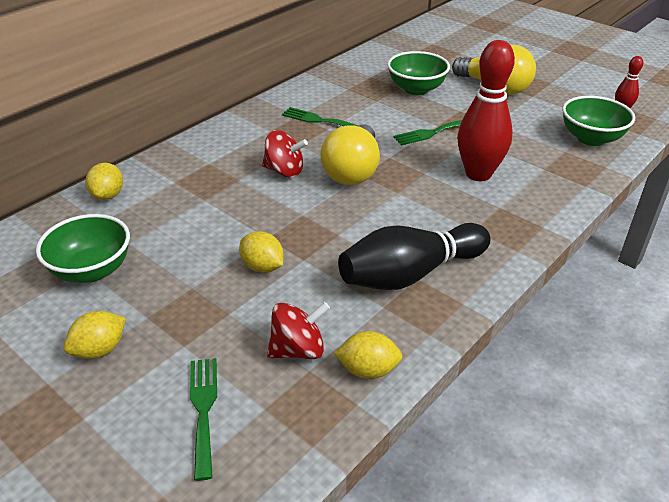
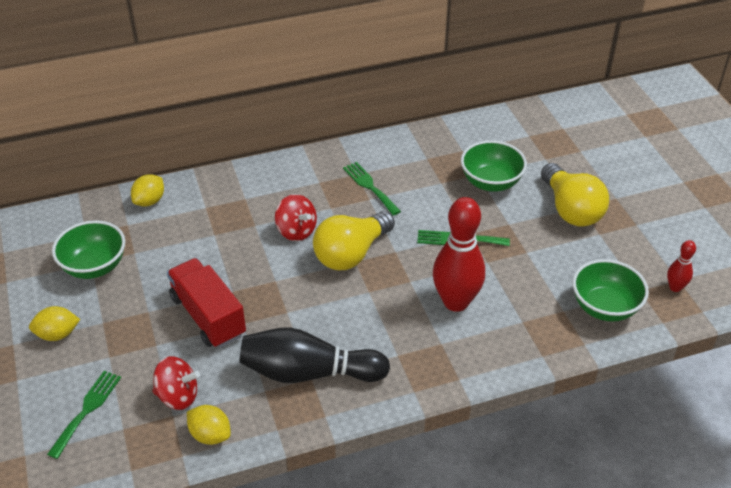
camera: 30 degrees right, 5 degrees up
yellow lemon [239,231,284,273] -> red truck [167,258,246,348]

